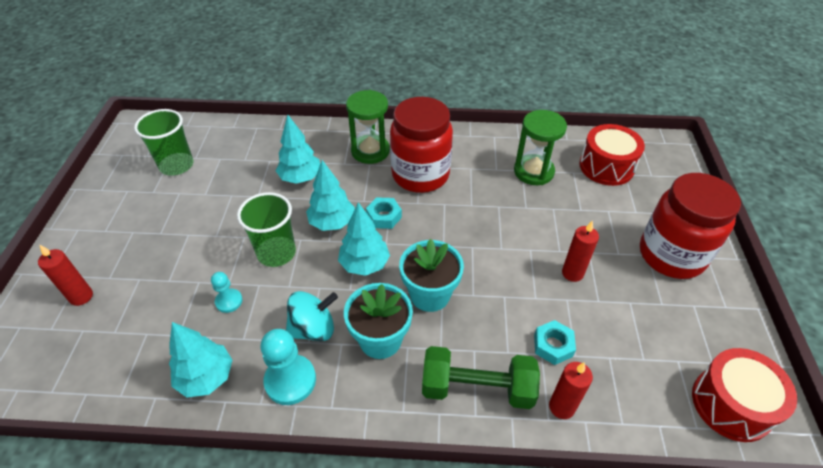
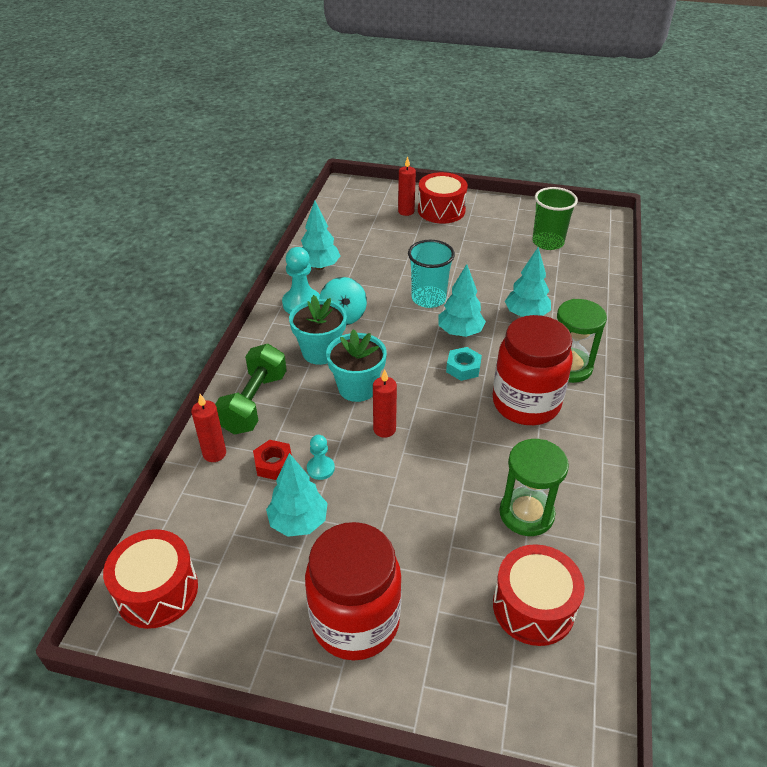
camera: 100 degrees right, 5 degrees down
turquoise pawn [211,272,243,313] -> turquoise pawn moved to [307,435,335,480]
green cup [237,192,296,267] -> turquoise cup [408,240,455,308]
turquoise tree [338,202,390,276] -> turquoise tree moved to [266,453,328,537]
turquoise nut [534,320,576,365] -> red nut [253,440,292,480]
red candle [562,220,599,282] -> red candle moved to [373,370,397,438]
none -> red drum [418,172,468,224]

